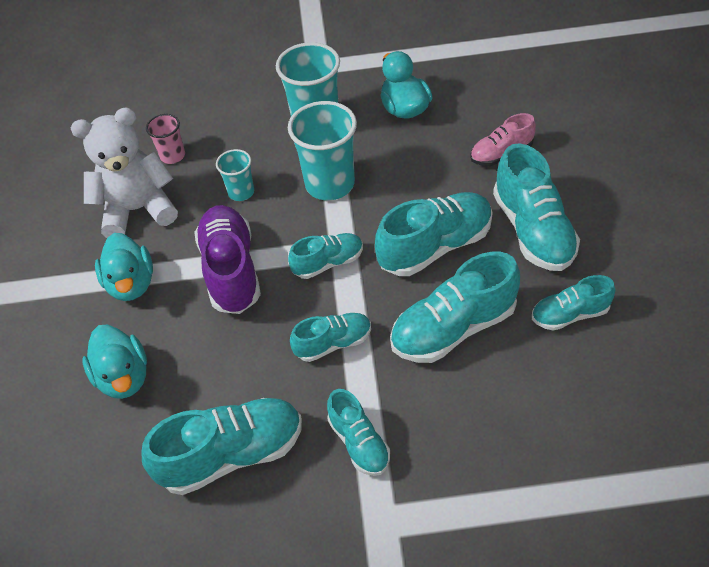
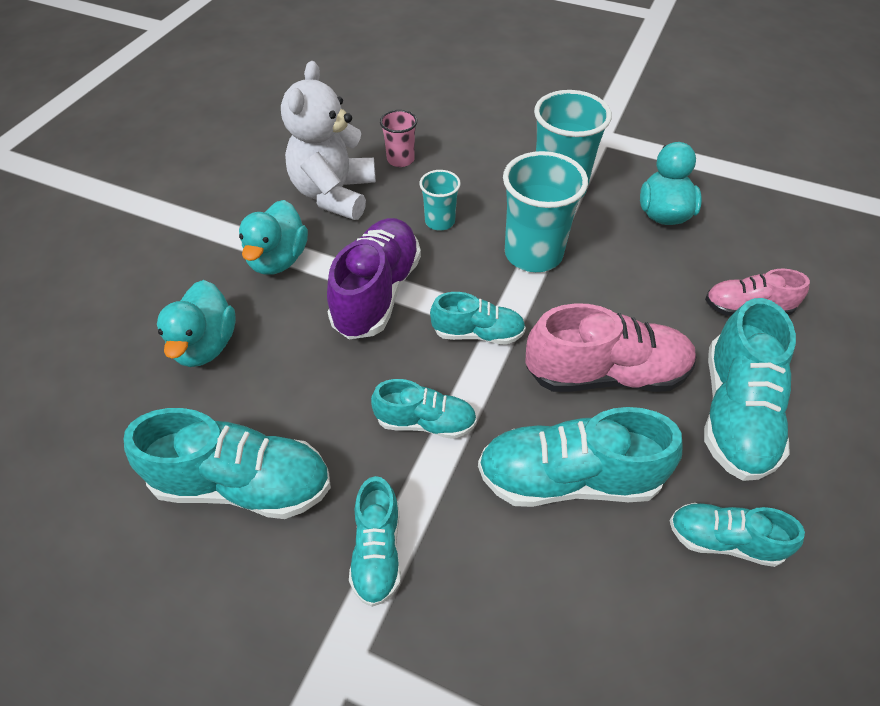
camera: 25 degrees right, 0 degrees up
white teddy bear [71,108,178,238] -> white teddy bear turned 90 degrees counterclockwise [281,61,376,220]
turquoise shoe [375,192,493,276] -> pink shoe [525,303,697,392]

